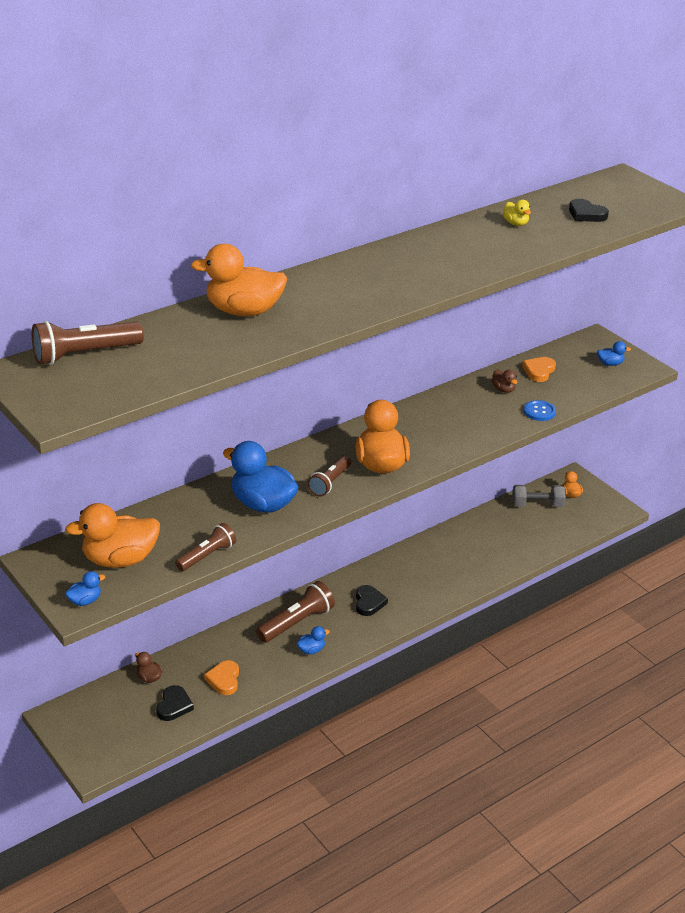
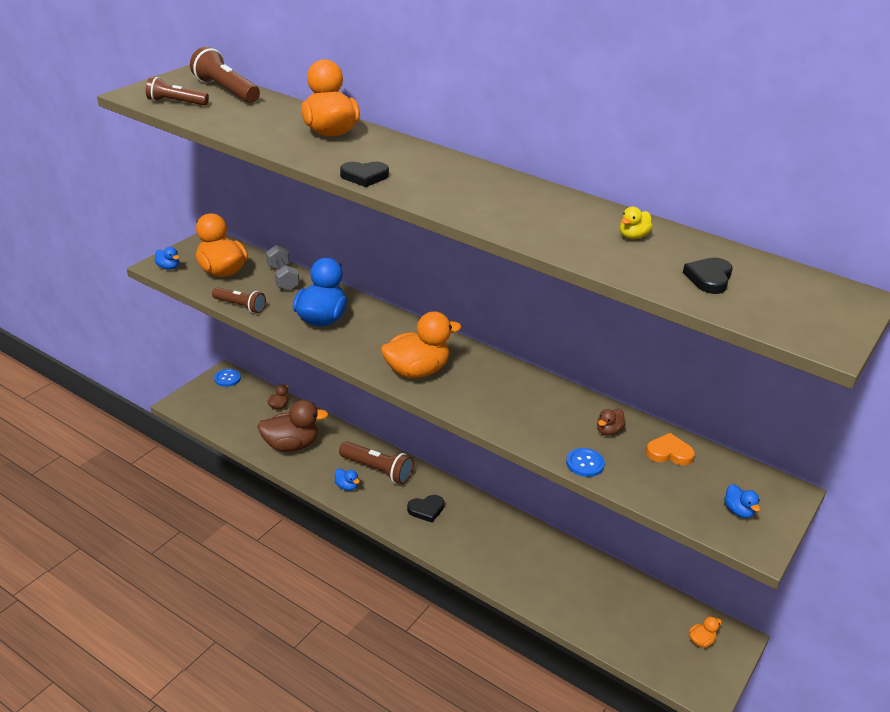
camera: 70 degrees right, 0 degrees up
black heart [156,685,194,721] -> black heart moved to [340,162,389,187]
orange heart [204,660,239,695] -> brown duck [257,400,328,451]
brown flashlight [308,455,351,496] -> brown flashlight moved to [146,77,209,106]
grey dumbbell [512,485,566,507] -> grey dumbbell moved to [266,245,299,291]
none -> blue button [214,369,241,387]

